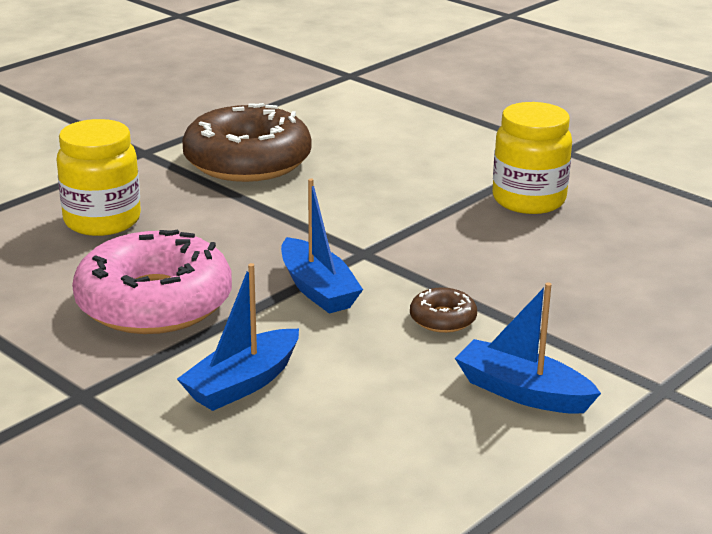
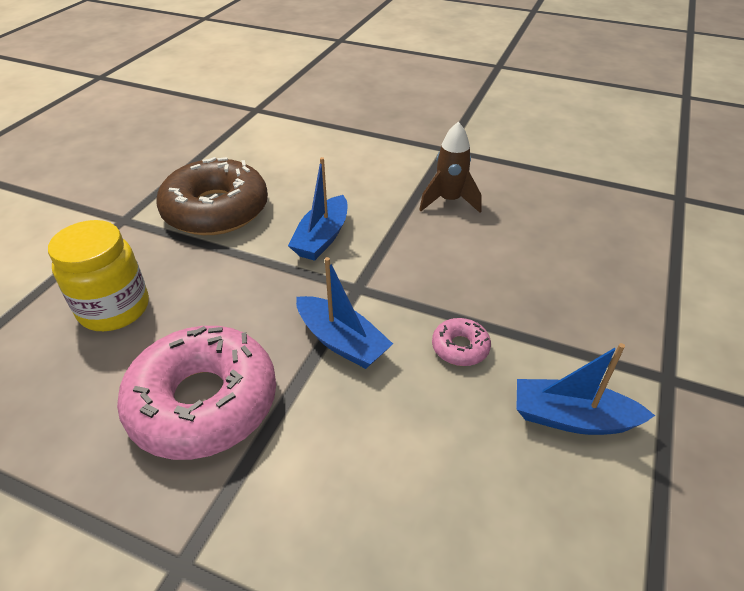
camera: 20 degrees left, 15 degrees up
blue boat [177,263,299,411] -> blue boat moved to [288,157,347,261]
brown donut [410,287,477,333] -> pink donut [432,318,491,366]
yellow jar [493,102,572,214] -> brown rocket [419,122,482,213]

